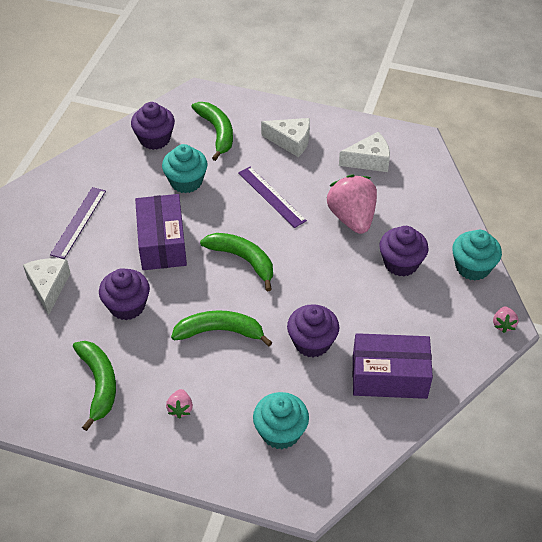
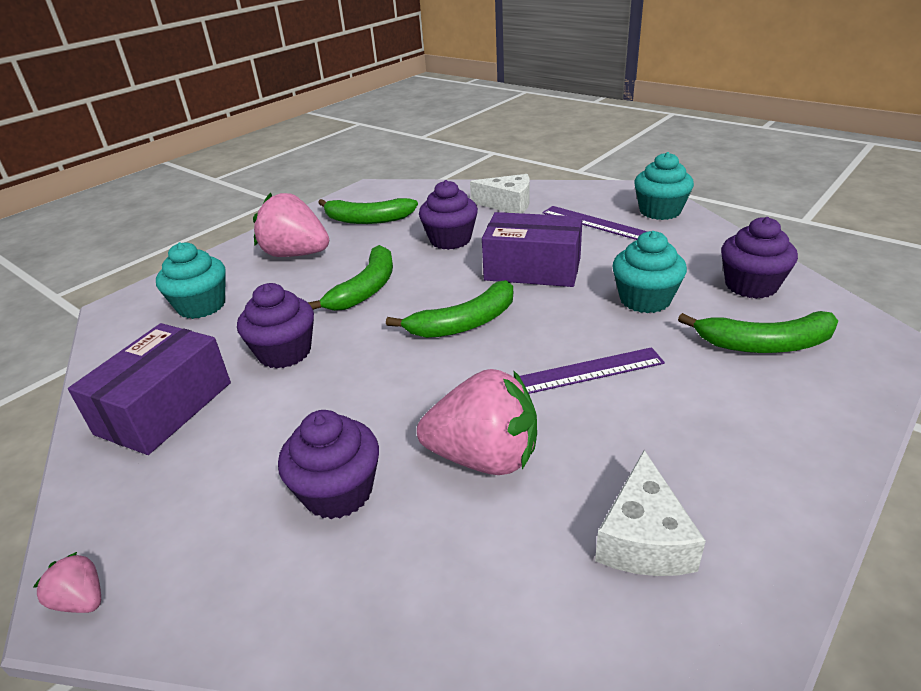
camera: 115 degrees right, 15 degrees down
pink strawberry [166,389,193,419] -> pink strawberry [253,193,329,257], size x2.24
white cheese [261,118,310,157] -> none
turquoise cupcake [452,230,502,281] -> turquoise cupcake moved to [634,152,694,220]

